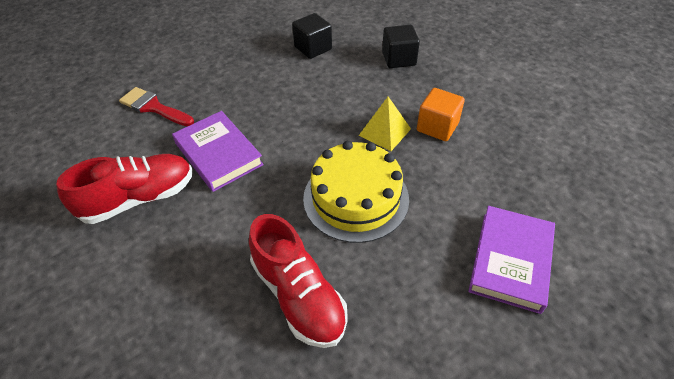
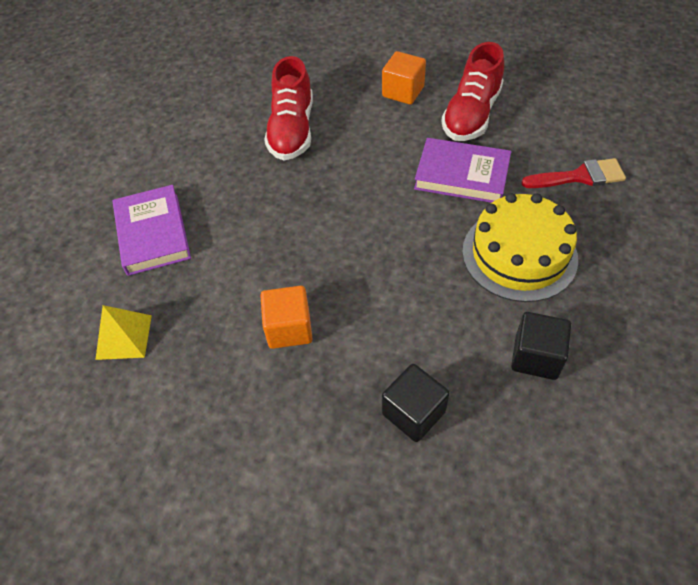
camera: 145 degrees right, 5 degrees up
red shoe [249,214,348,348] -> red shoe turned 105 degrees counterclockwise [264,56,313,160]
yellow cake [303,141,409,243] -> yellow cake moved to [462,193,578,302]
yellow pyramid [358,97,411,151] -> yellow pyramid moved to [95,305,152,360]
none -> orange cube [382,51,426,105]

